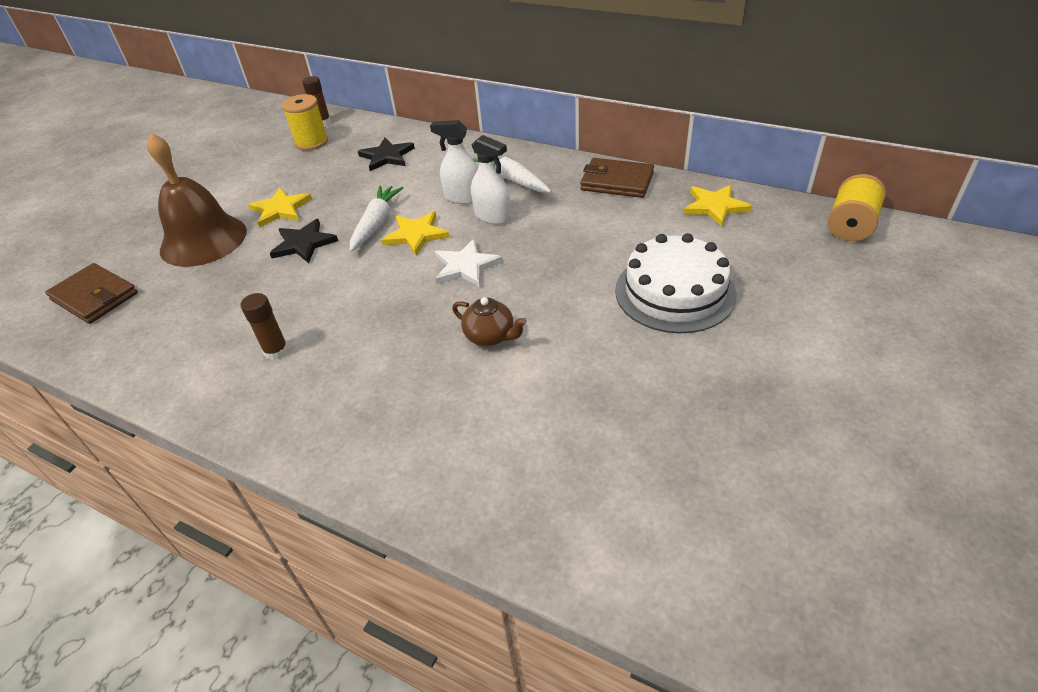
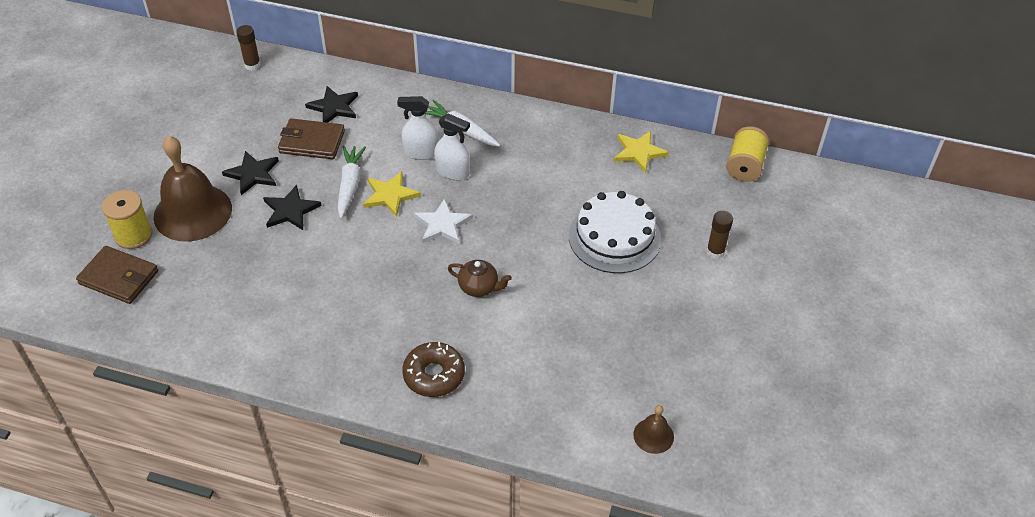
camera: 15 degrees left, 5 degrees up
brown glue stick [241,293,289,360] -> brown glue stick moved to [706,211,733,259]
yellow star [248,188,312,227] -> black star [222,151,279,195]
yellow spool [282,94,328,151] -> yellow spool moved to [102,190,153,249]
brown wallet [580,158,654,198] -> brown wallet moved to [278,119,345,159]
none -> brown donut [402,342,465,397]
none -> brown bell [633,405,674,454]

